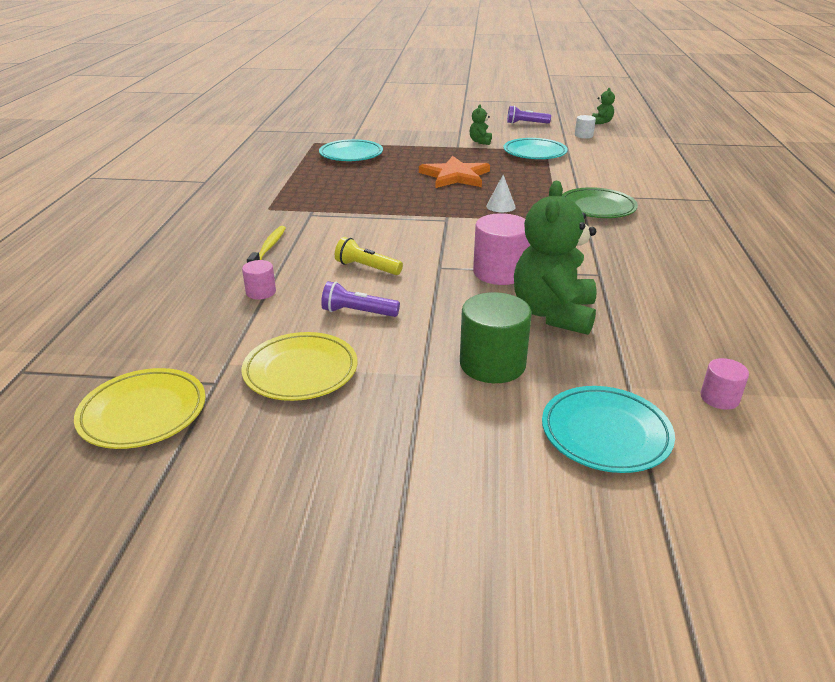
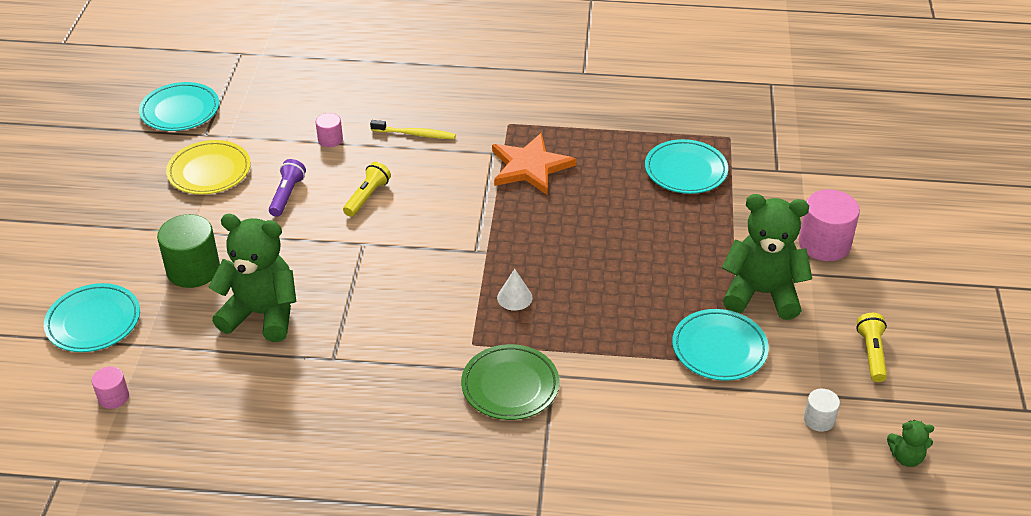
camera: 90 degrees right, 10 degrees up
yellow plate [74,368,206,449] -> turquoise plate [139,82,219,131]
orange star [419,156,490,188] -> orange star moved to [492,133,576,195]
green teddy bear [470,104,492,145] -> green teddy bear [722,194,812,320], size x2.22
pink cylinder [473,213,530,285] -> pink cylinder moved to [799,189,860,261]
purple flashlight [507,105,551,124] -> yellow flashlight [856,313,887,382]

